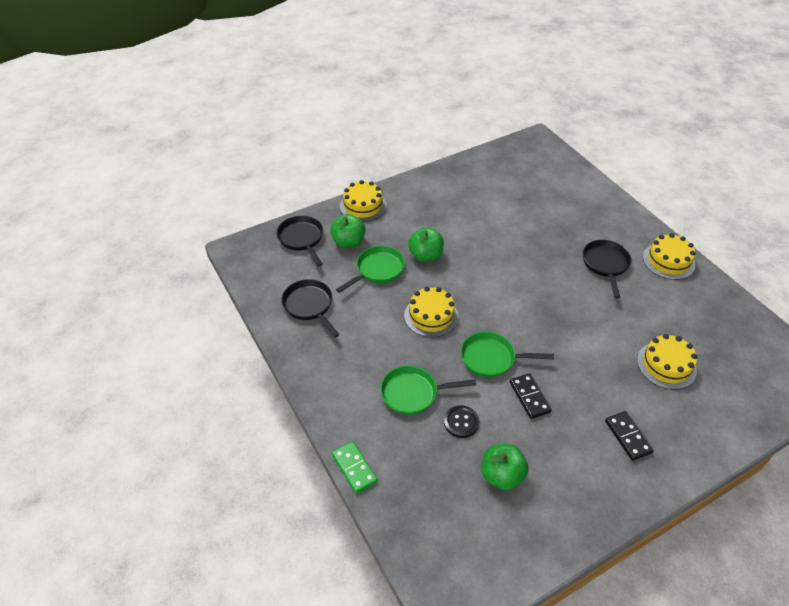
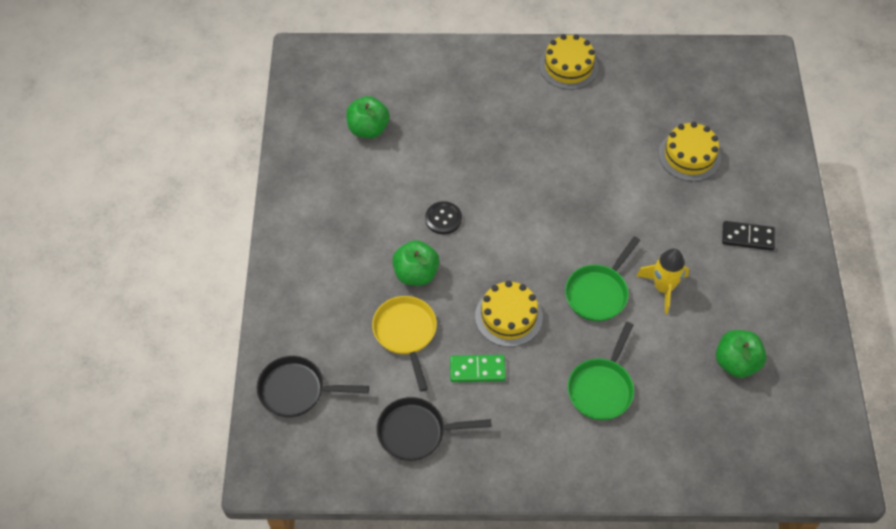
camera: 60 degrees left, 10 degrees up
green apple [330,214,366,248] -> green apple moved to [346,96,390,138]
green domino [332,441,378,494] -> green domino moved to [450,355,506,382]
green pan [336,246,405,293] -> yellow pan [372,296,437,391]
yellow cake [340,180,387,222] -> none
black button [444,405,479,438] -> black button moved to [425,201,462,234]
black domino [510,373,552,419] -> yellow rocket [636,248,689,314]
black pan [583,240,632,298] -> none

